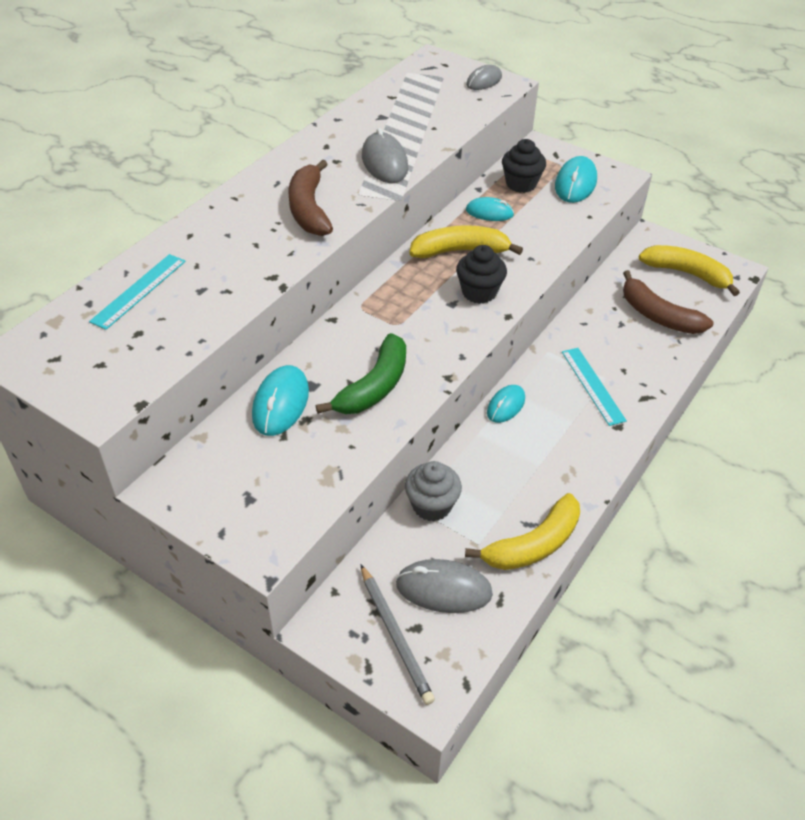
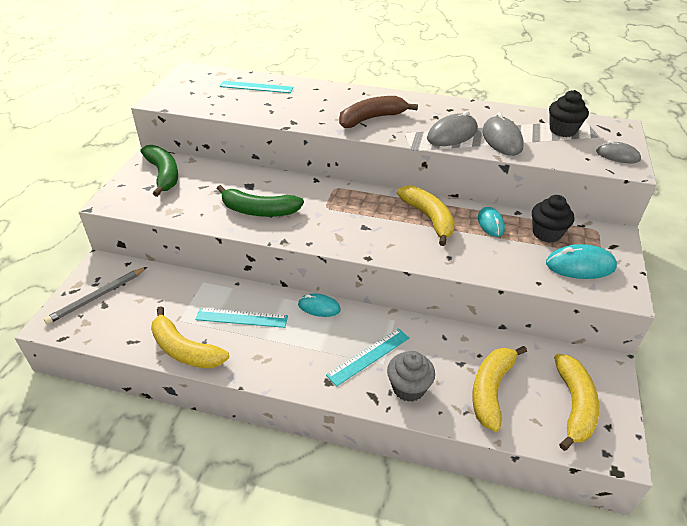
camera: 70 degrees right, 5 degrees down
turquoise mouse [252,365,309,436] -> none
grey mouse [396,559,493,613] -> grey mouse moved to [482,112,524,156]
grey cupcake [405,461,462,521] -> grey cupcake moved to [387,351,435,402]
black cupcake [456,245,507,304] -> black cupcake moved to [549,90,589,137]
brown banana [623,270,713,334] -> yellow banana [472,346,527,432]
none -> green banana [140,145,178,197]
none -> turquoise ruler [195,308,288,328]

